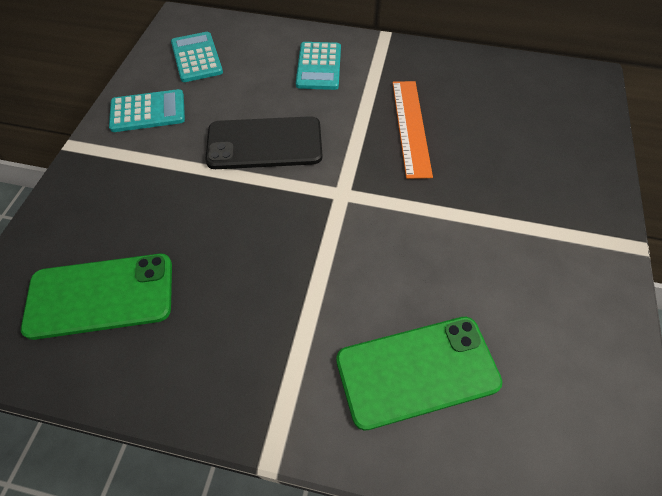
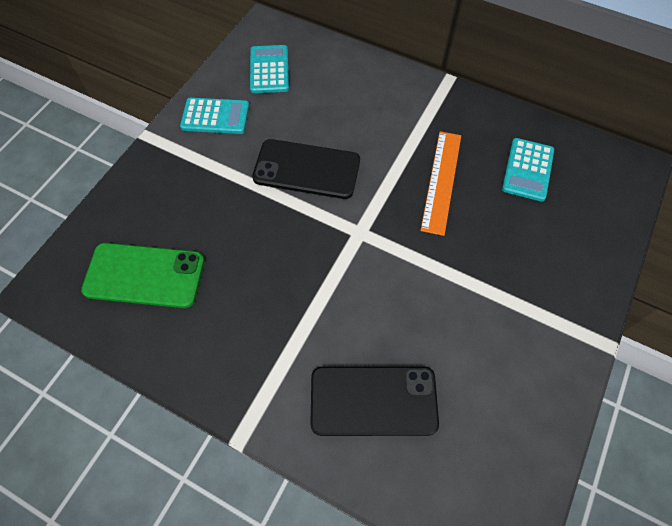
camera: 15 degrees right, 5 degrees up
turquoise calculator [296,42,341,90] -> turquoise calculator moved to [502,138,554,202]
green phone [336,317,502,431] -> black phone [310,366,439,436]

